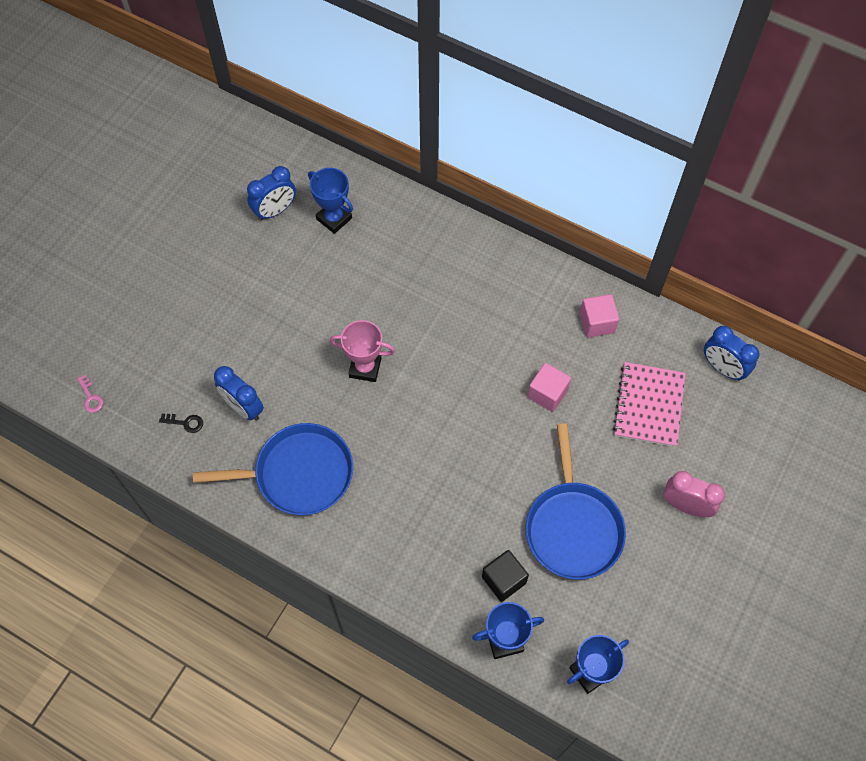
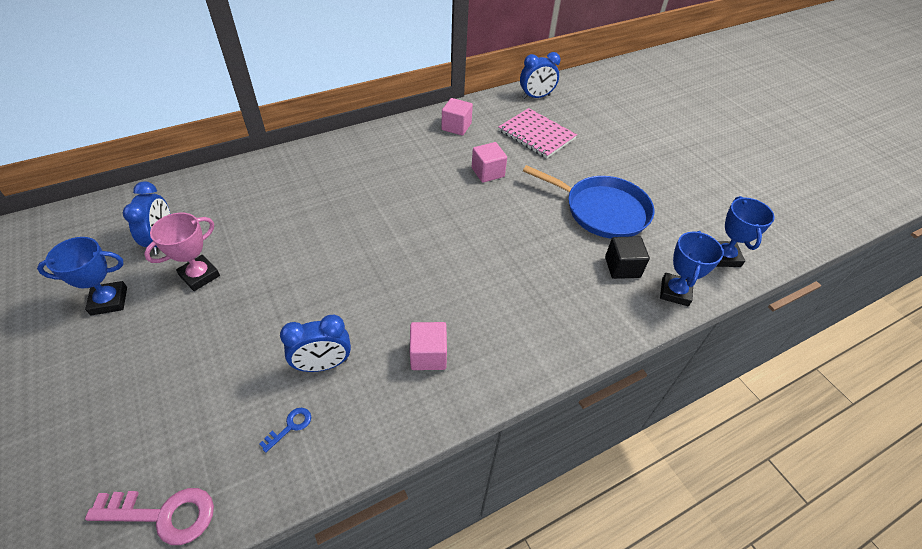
camera: 60 degrees left, 15 degrees down
pink key [77,375,103,413] -> pink key [85,488,214,545], size x1.97
black key [159,414,203,433] -> blue key [259,408,311,453]
blue pan [193,423,353,515] -> pink cube [410,322,447,370]
blue trophy [308,168,353,234] -> blue trophy moved to [37,237,127,315]
pink trophy [330,320,395,382] -> pink trophy moved to [144,213,220,291]
pink clock [663,471,725,517] -> none

